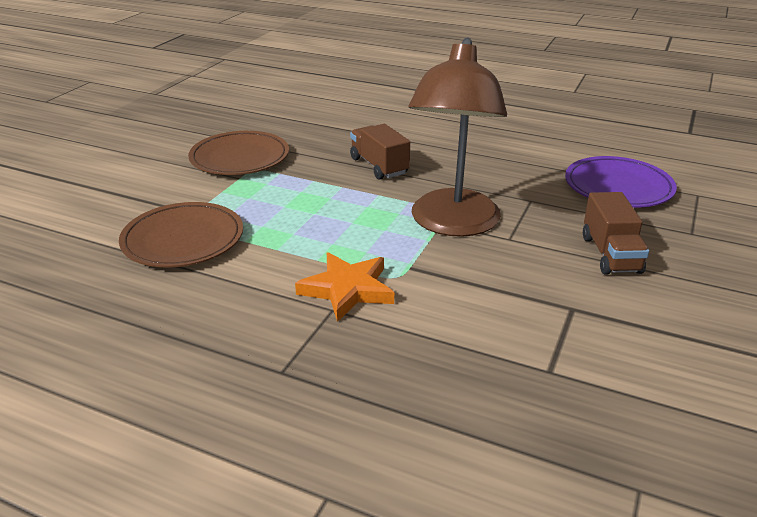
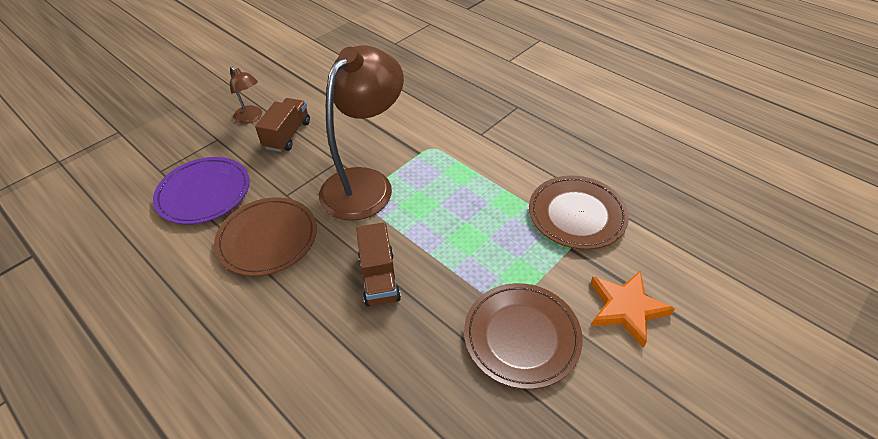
camera: 160 degrees left, 15 degrees up
orange star [295,252,394,322] -> orange star moved to [590,271,675,348]
none -> brown plate [214,197,317,276]
none -> brown lamp [230,66,262,124]

